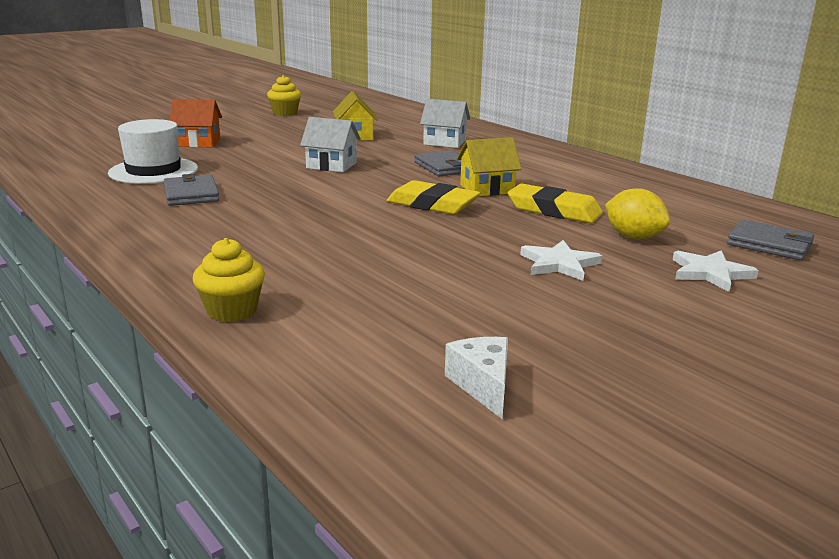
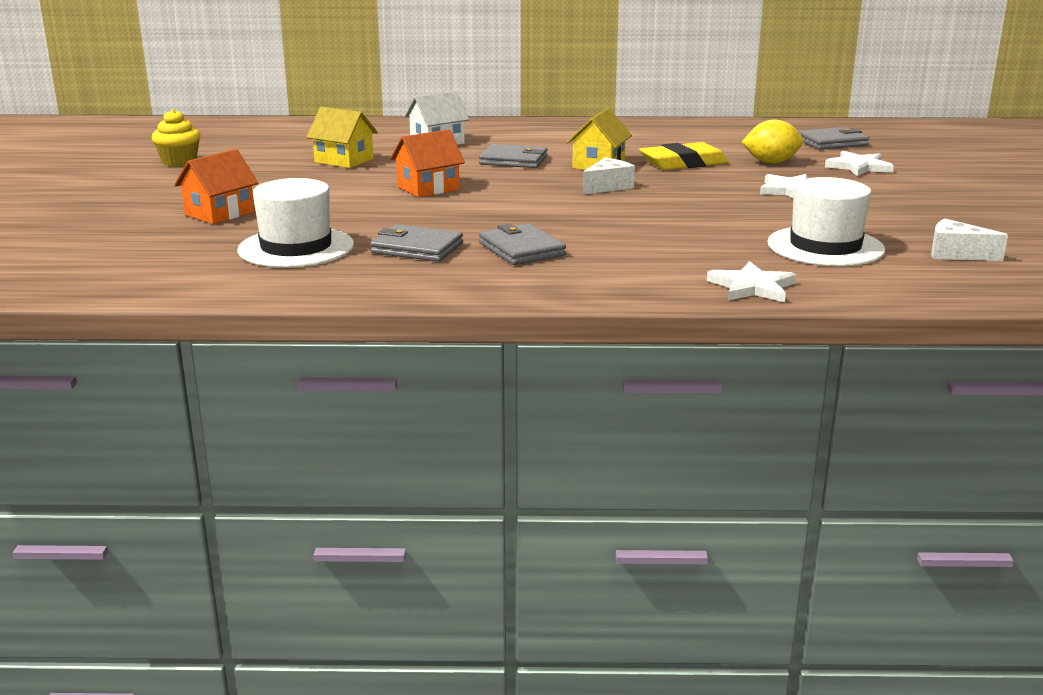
camera: 50 degrees left, 0 degrees up
yellow cupcake [193,238,265,322] -> white star [707,261,796,302]
white house [300,117,361,172] -> orange house [390,129,465,197]
yellow eraser [386,180,480,214] -> white cheese [582,158,635,195]
none -> grey wallet [479,223,566,265]
none -> white hat [767,177,885,266]

